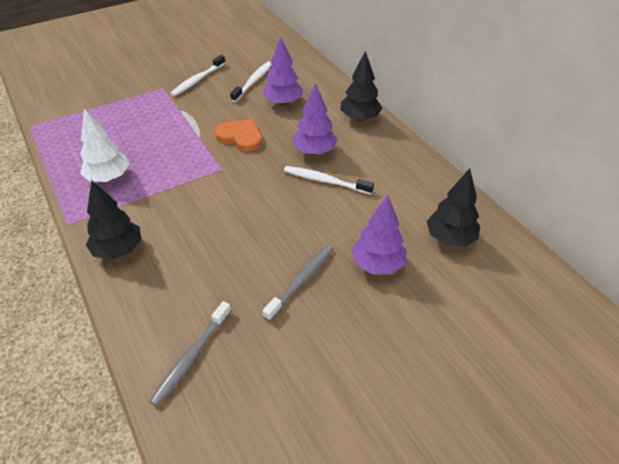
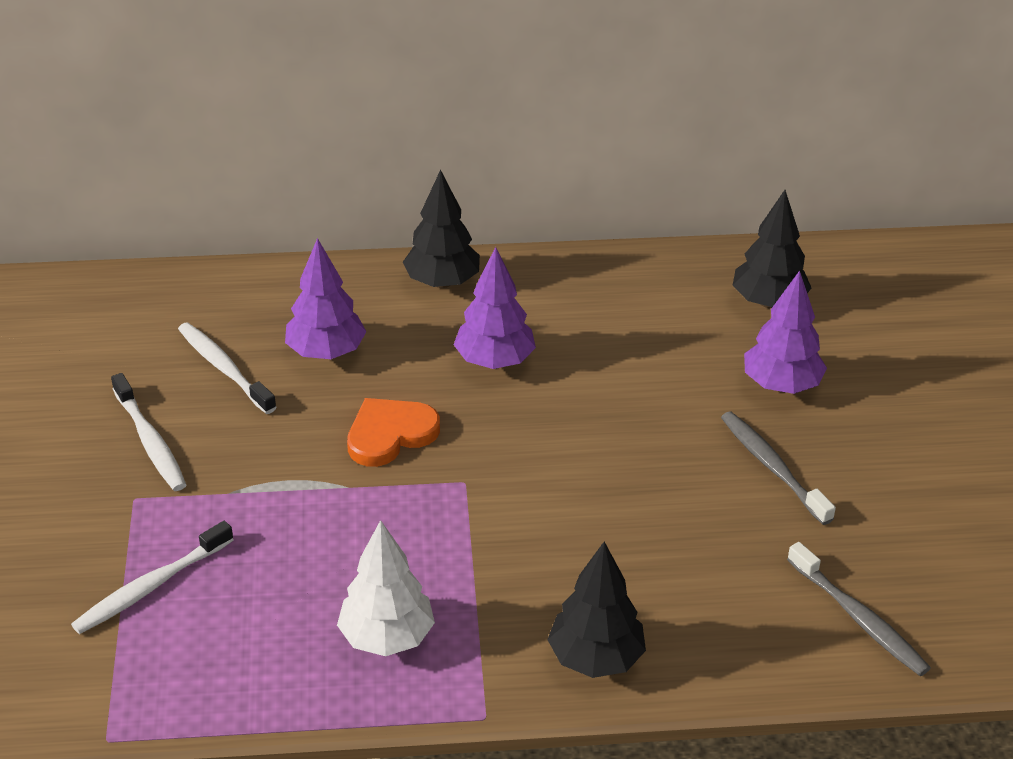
camera: 65 degrees left, 5 degrees down
white toothbrush [284,166,374,195] -> white toothbrush moved to [71,521,233,634]

